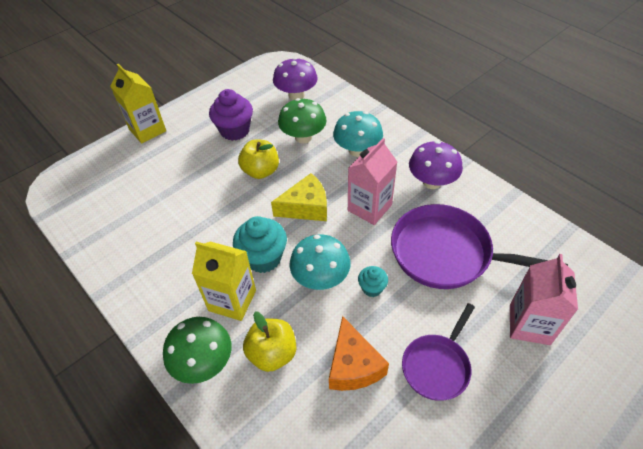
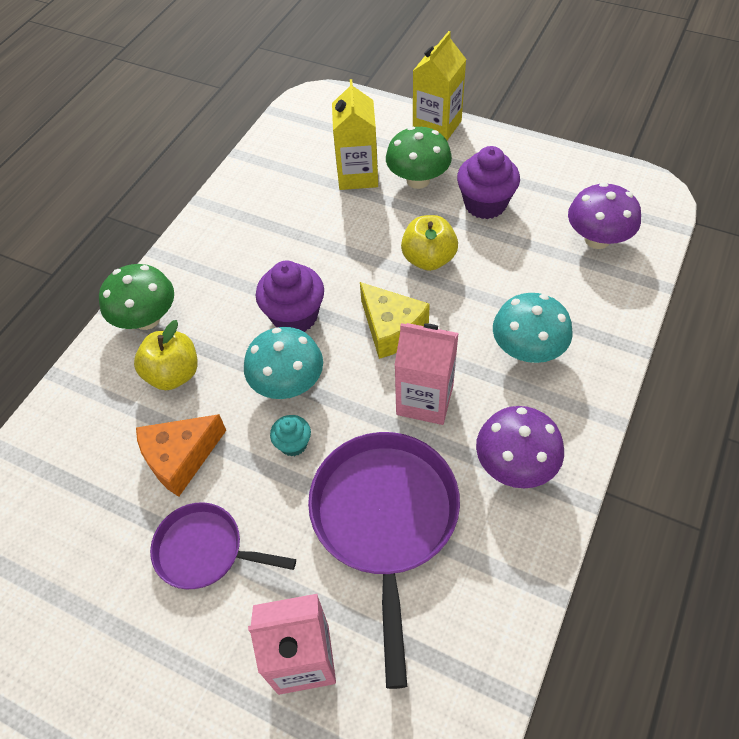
camera: 70 degrees right, 5 degrees up
yellow carton [192,242,256,321] -> yellow carton moved to [332,79,378,190]
turquoise cupcake [233,216,287,273] -> purple cupcake [256,261,324,332]
green mushroom [278,98,326,144] -> green mushroom moved to [386,126,452,189]

